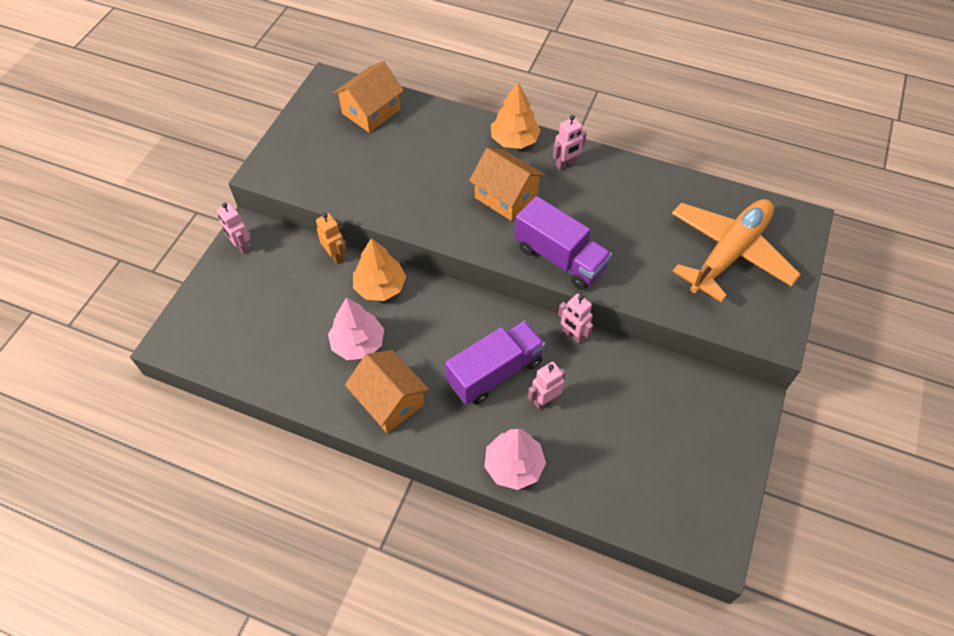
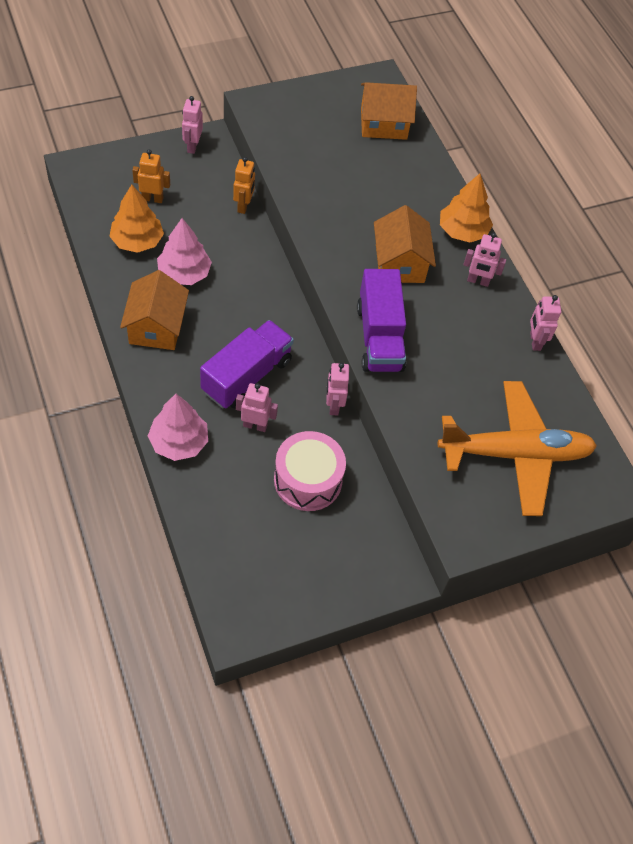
camera: 40 degrees right, 0 degrees up
orange tree [353,238,406,301] -> orange tree moved to [109,185,164,253]
purple truck [445,320,545,405] -> purple truck turned 60 degrees counterclockwise [200,320,294,409]
none -> orange robot [132,149,170,203]
none -> pink drum [274,431,346,511]
none -> pink robot [530,295,561,351]

